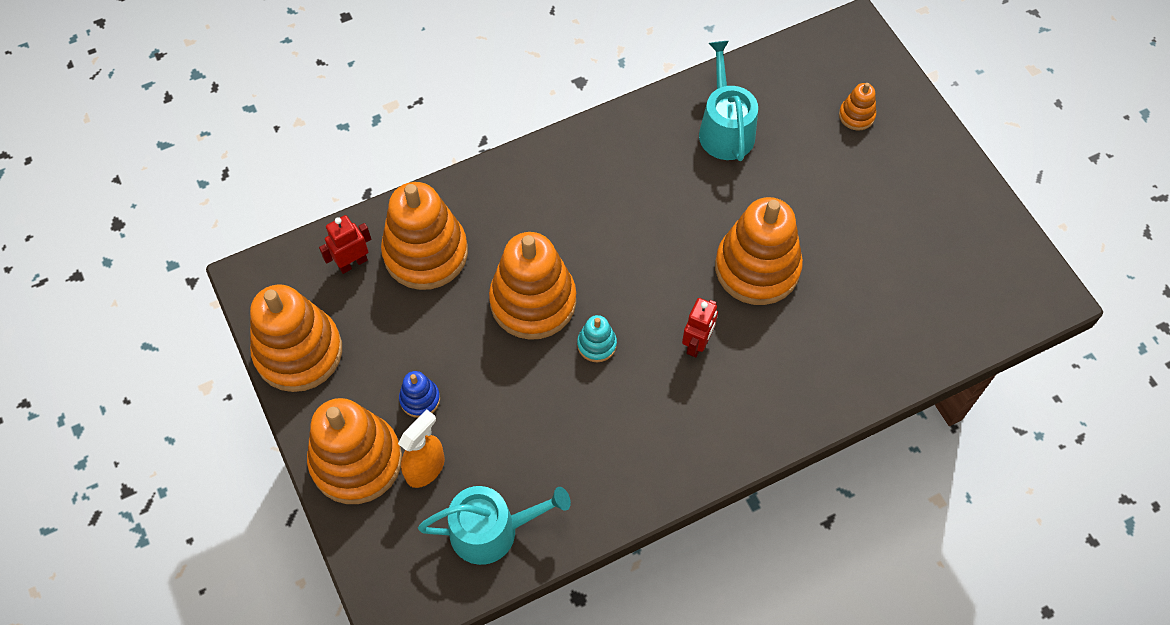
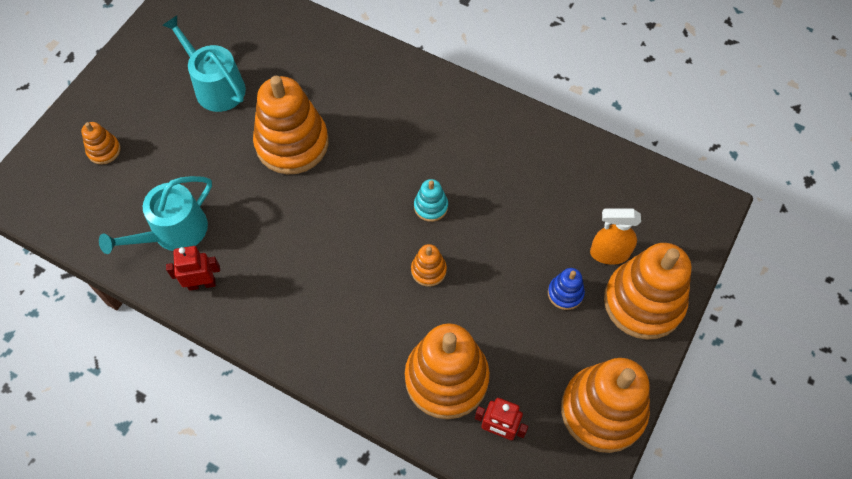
camera: 125 degrees left, 0 degrees up
turquoise watering can [418,486,571,565] -> turquoise watering can moved to [162,16,246,112]
orange stacking toy [489,232,576,340] -> orange stacking toy [411,244,447,287], size x0.45
red robot [682,298,718,358] -> red robot moved to [166,246,220,291]

